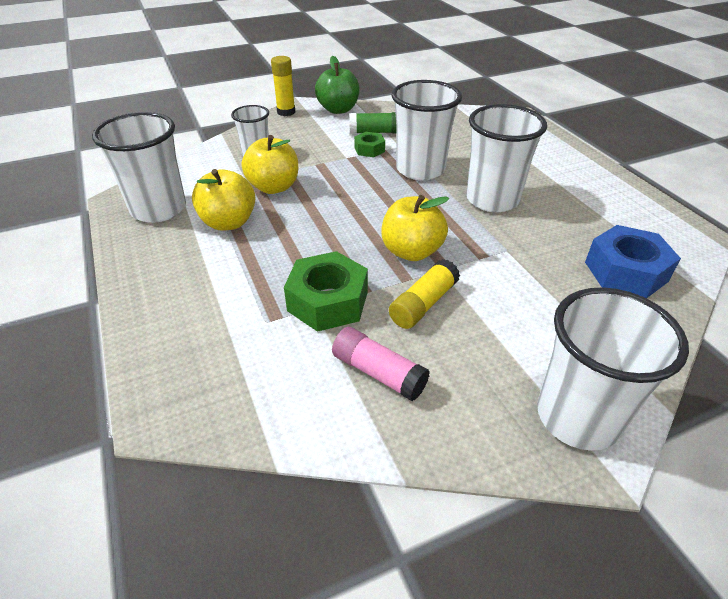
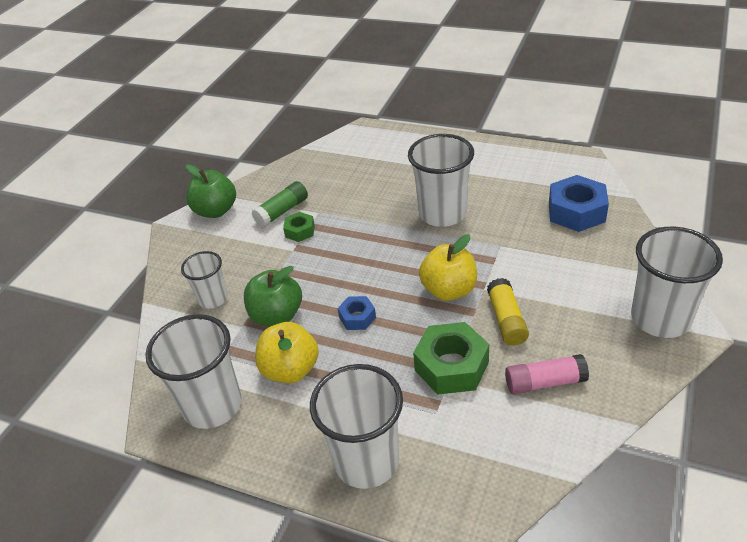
camera: 40 degrees left, 0 degrees up
yellow apple [242,135,298,194] -> green apple [244,266,302,326]
yellow glue stick [271,56,295,116] -> none
white cup [392,80,462,180] -> white cup moved to [310,364,403,489]
none -> blue nut [337,296,376,330]

